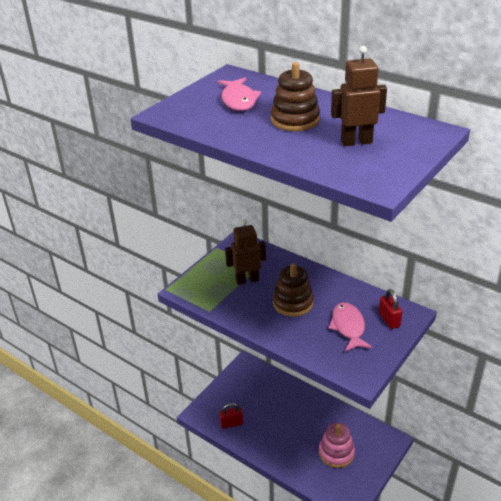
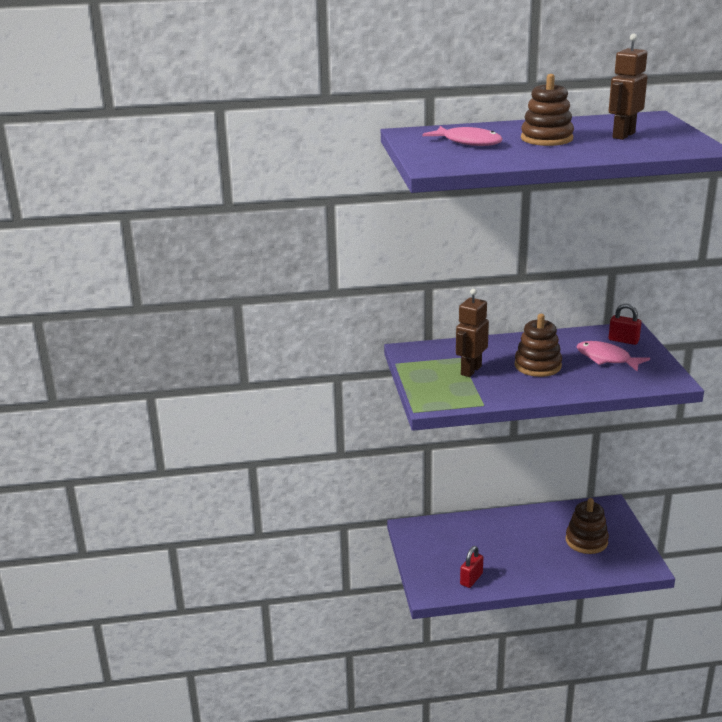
camera: 45 degrees left, 10 degrees down
pink stacking toy [319,423,355,468] -> brown stacking toy [566,498,609,554]

